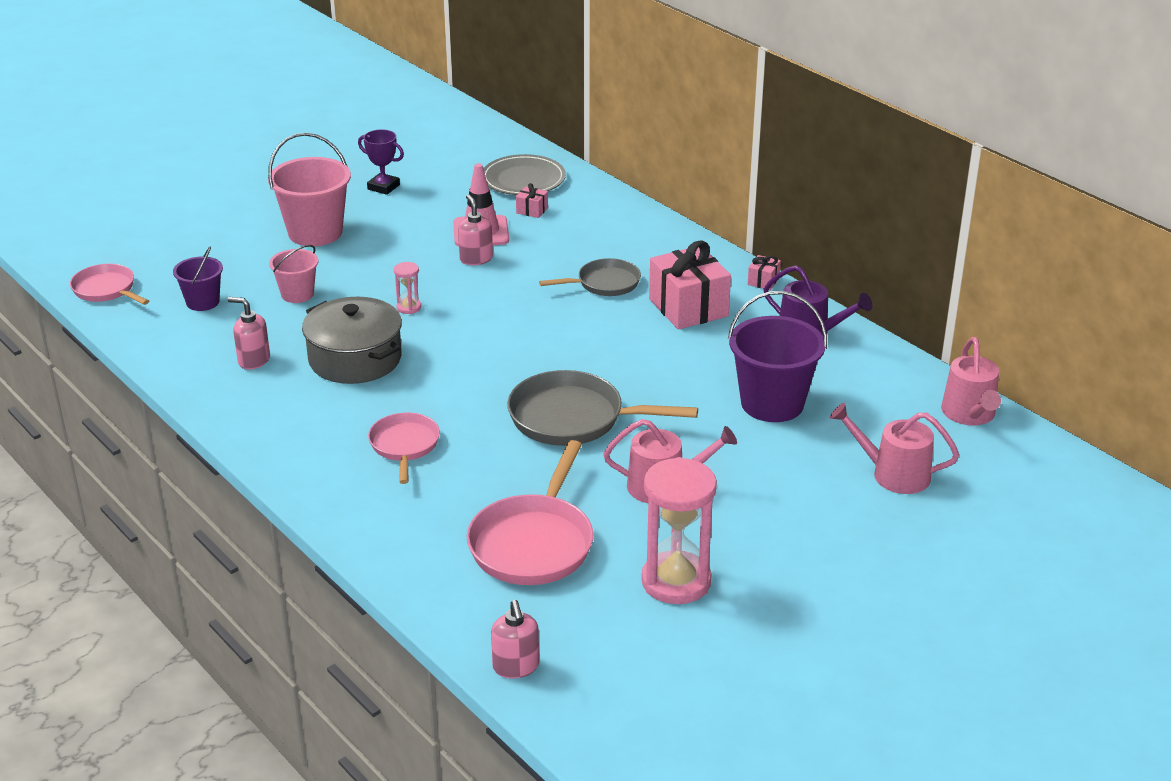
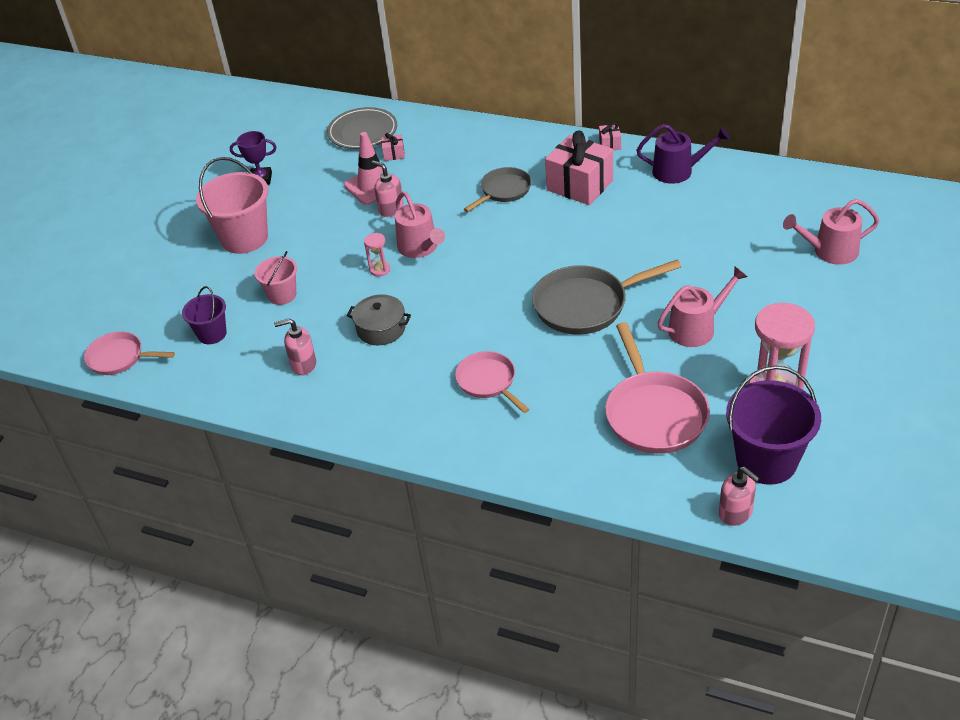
camera: 25 degrees left, 10 degrees up
grey pot [302,297,402,384] -> grey pot [346,294,411,345], size x0.62
purple bucket [728,291,827,422] -> purple bucket moved to [726,365,821,485]
pink watering can [941,337,1001,426] -> pink watering can moved to [395,192,445,258]

